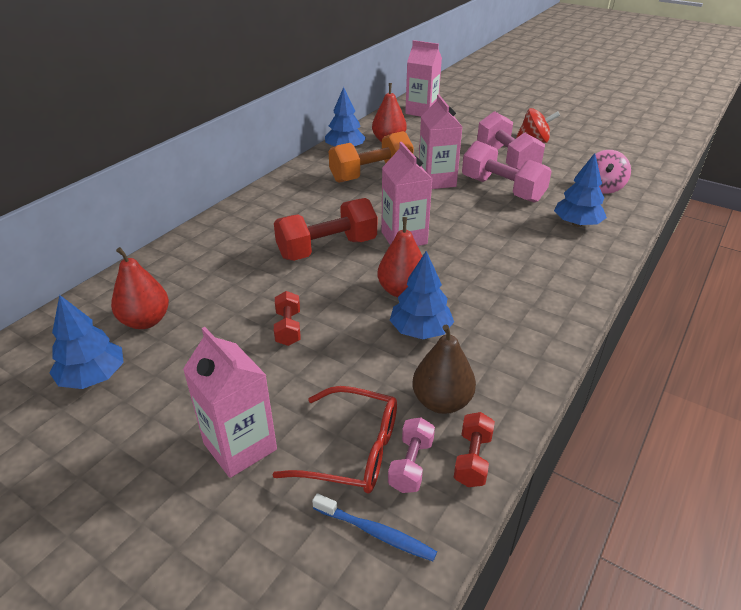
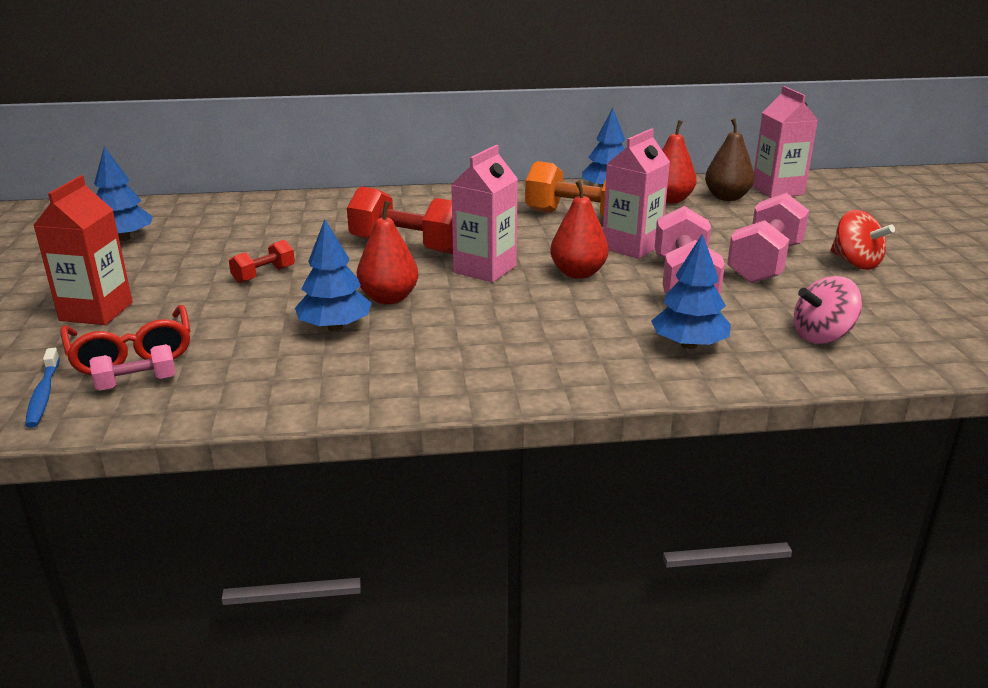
camera: 50 degrees right, 10 degrees down
red pear [111,247,169,329] -> red pear moved to [550,180,609,279]
pink carton [183,327,277,478] -> red carton [33,175,133,325]
brown pear [412,324,476,414] -> brown pear moved to [705,118,754,201]
red dumbbell [454,412,495,487] -> none

